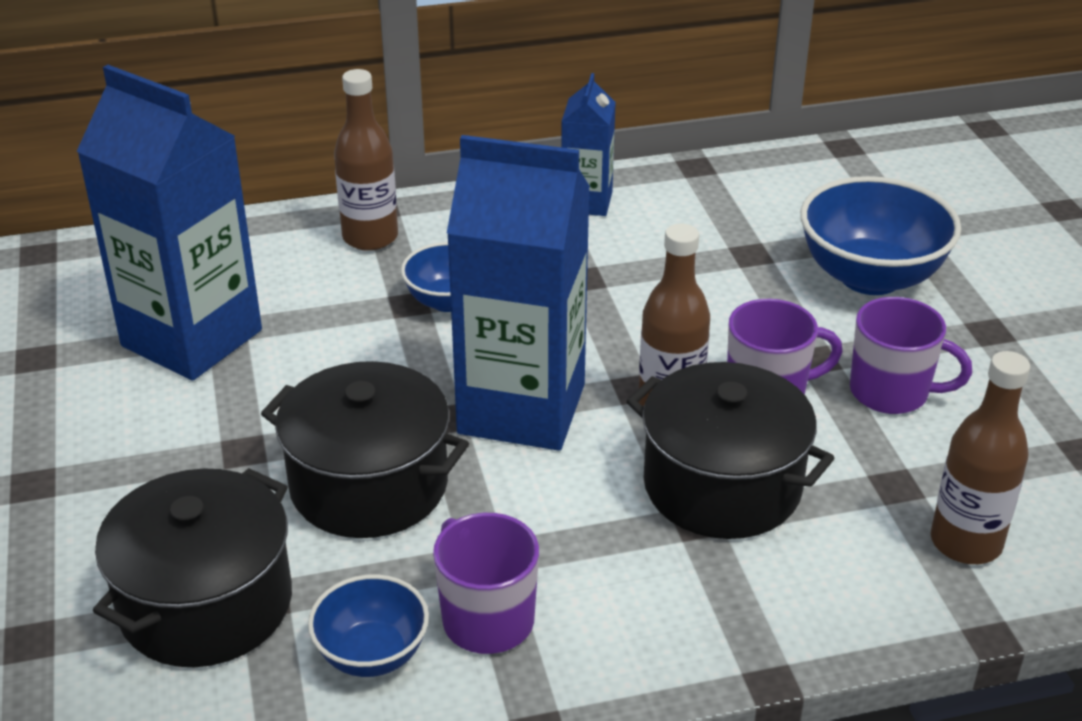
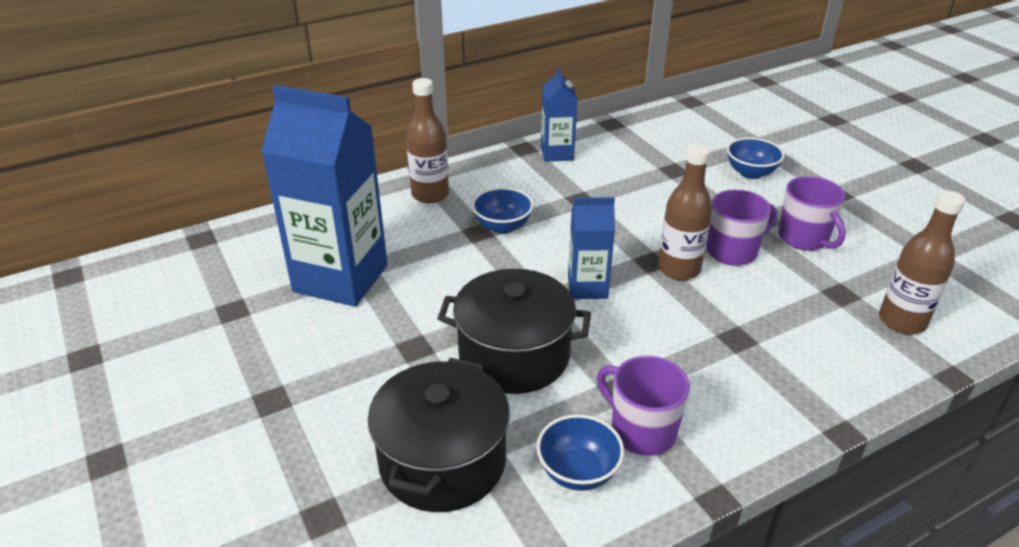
camera: 15 degrees left, 0 degrees up
blue carton [447,135,590,451] -> blue carton [568,197,615,299], size x0.52
black pot [626,362,834,539] -> none
blue bowl [800,176,961,295] -> blue bowl [727,137,784,179], size x0.57
purple mug [850,297,972,414] -> purple mug turned 60 degrees clockwise [778,176,846,251]

